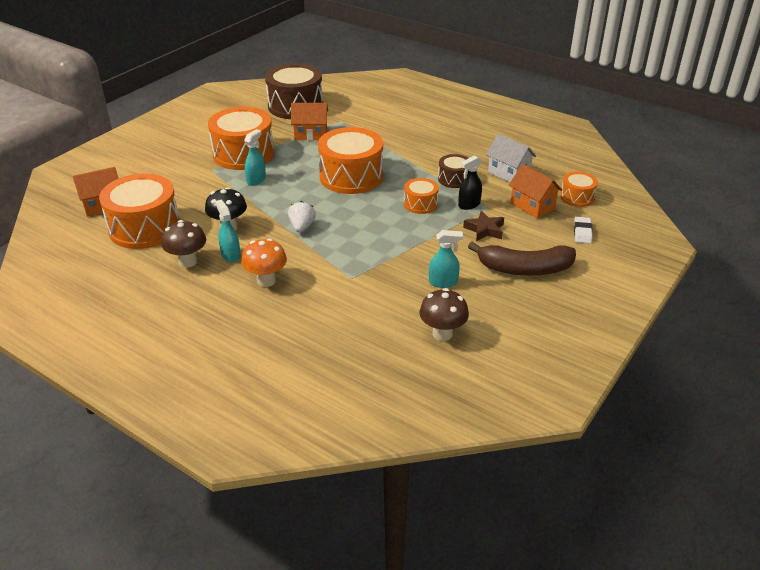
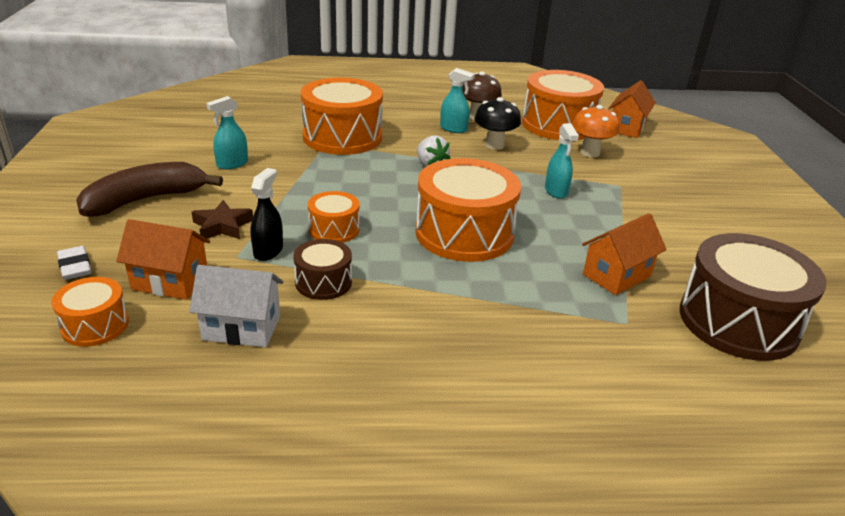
camera: 140 degrees right, 5 degrees down
orange drum [208,107,274,170] -> orange drum moved to [301,78,383,155]
orange mushroom [241,238,287,287] -> orange mushroom moved to [572,105,619,157]
brown mushroom [419,288,469,341] -> none

